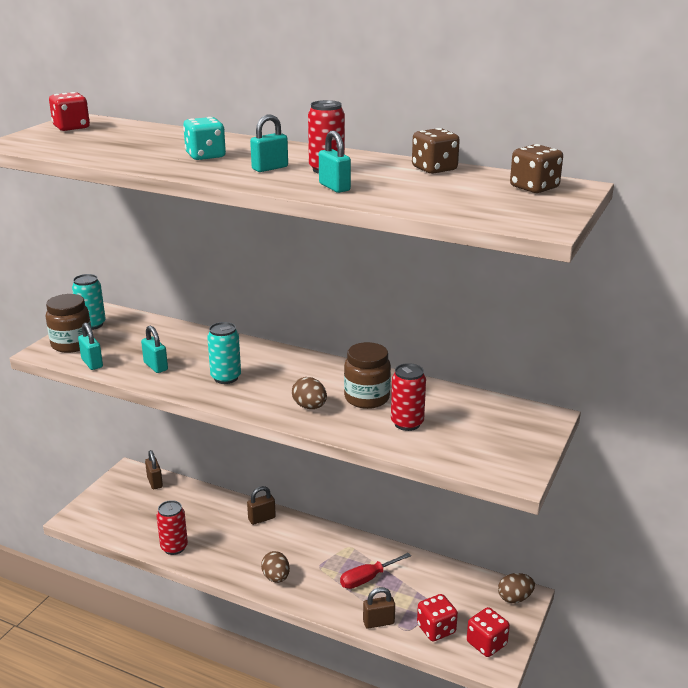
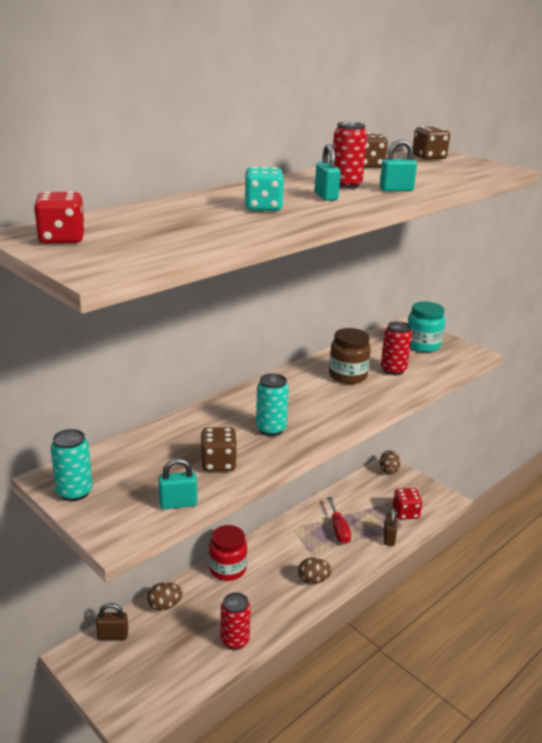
camera: 70 degrees left, 0 degrees up
brown jar [46,294,92,353] -> none
turquoise padlock [141,326,168,373] -> brown dice [201,427,237,471]
brown padlock [247,486,276,525] -> red jar [209,525,247,581]
brown egg [292,377,327,409] -> brown egg moved to [147,582,183,611]
red dice [467,607,510,657] -> none
none -> turquoise jar [407,301,445,352]

